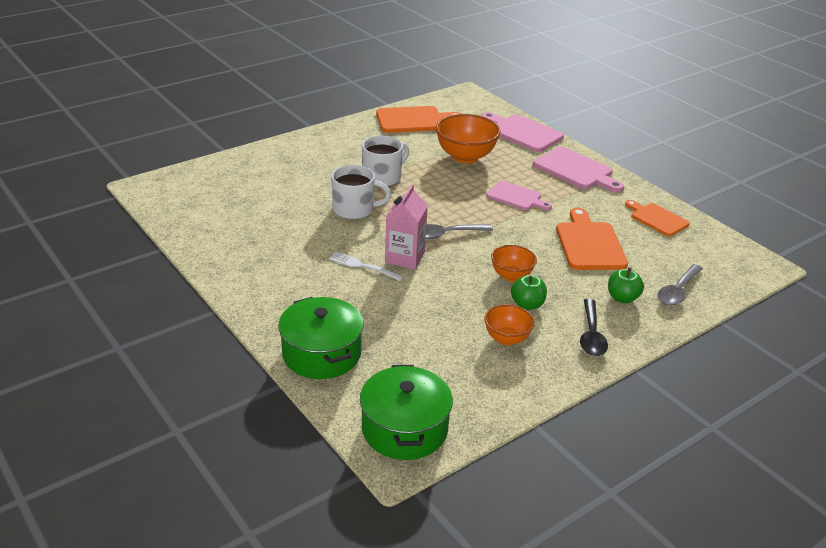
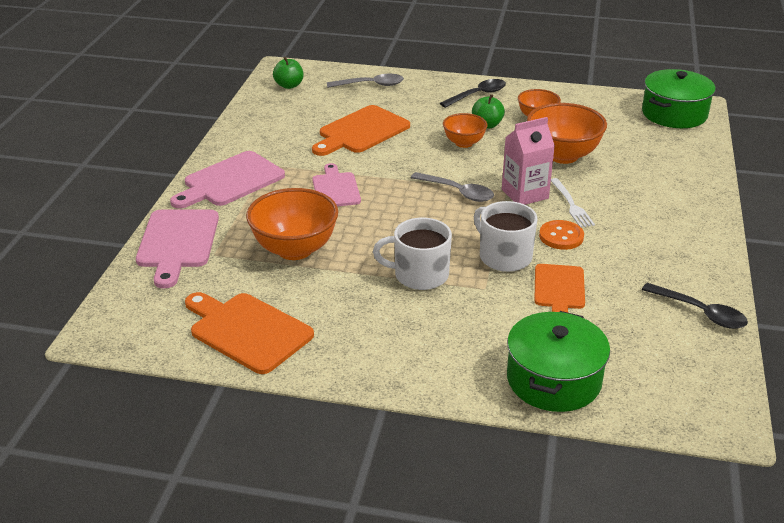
camera: 130 degrees left, 0 degrees up
green pot [278,297,364,379] -> green pot moved to [507,311,610,412]
pink cutting board [533,147,624,193] -> pink cutting board turned 135 degrees counterclockwise [170,151,285,209]
green apple [608,267,644,303] -> green apple moved to [273,57,303,89]
orange cutting board [625,200,690,236] -> orange cutting board moved to [534,264,585,312]
none -> orange bowl [527,103,607,164]
none -> orange button [539,220,584,250]
none -> black spoon [642,283,748,329]

